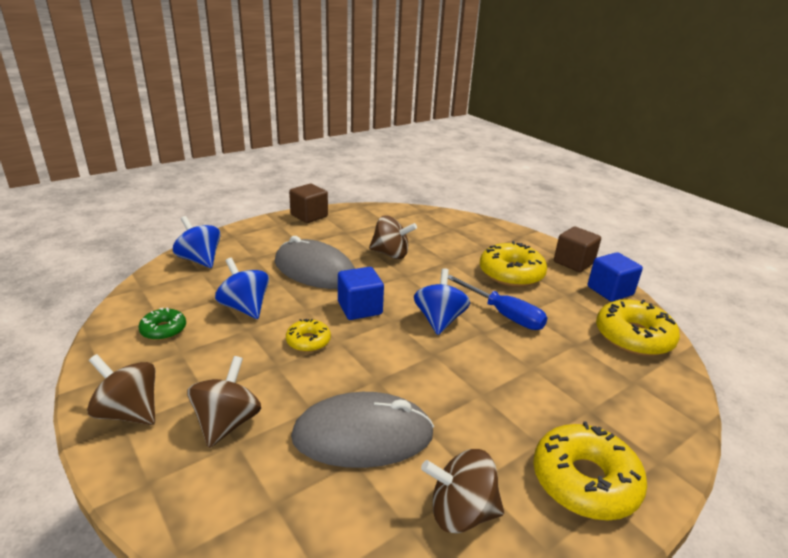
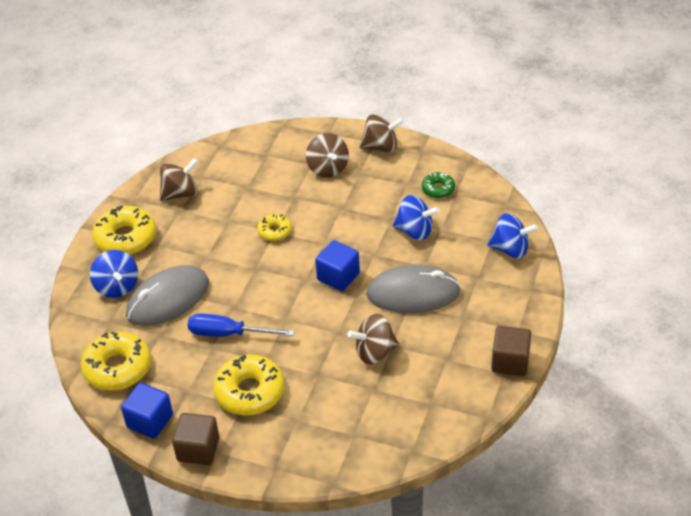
camera: 150 degrees right, 15 degrees up
yellow donut [286,319,331,352] -> yellow donut moved to [257,214,292,241]
grey mouse [291,392,434,468] -> grey mouse moved to [126,265,209,326]
blue spinning top [414,268,470,335] -> blue spinning top moved to [90,250,138,298]

